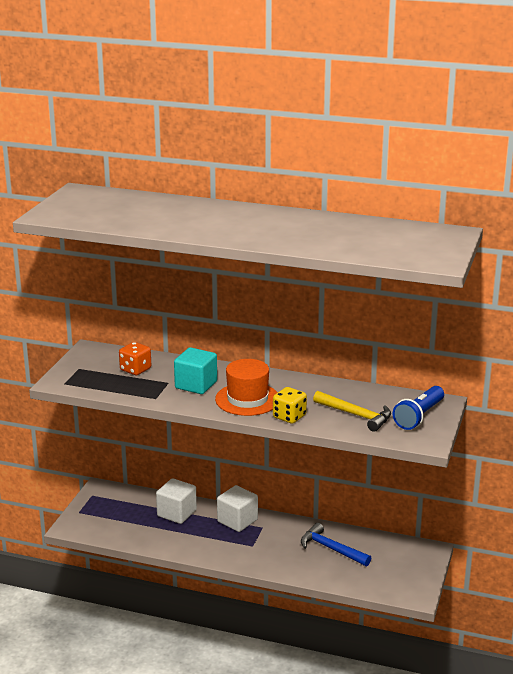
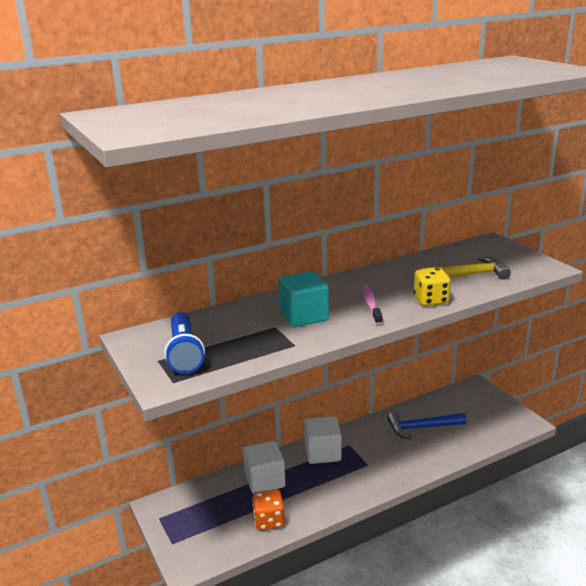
camera: 45 degrees left, 0 degrees up
orange dice [119,342,151,375] -> orange dice moved to [252,489,285,531]
orange hat [215,359,278,416] -> pink toothbrush [361,285,382,325]
blue flashlight [393,386,444,430] -> blue flashlight moved to [164,312,205,374]

